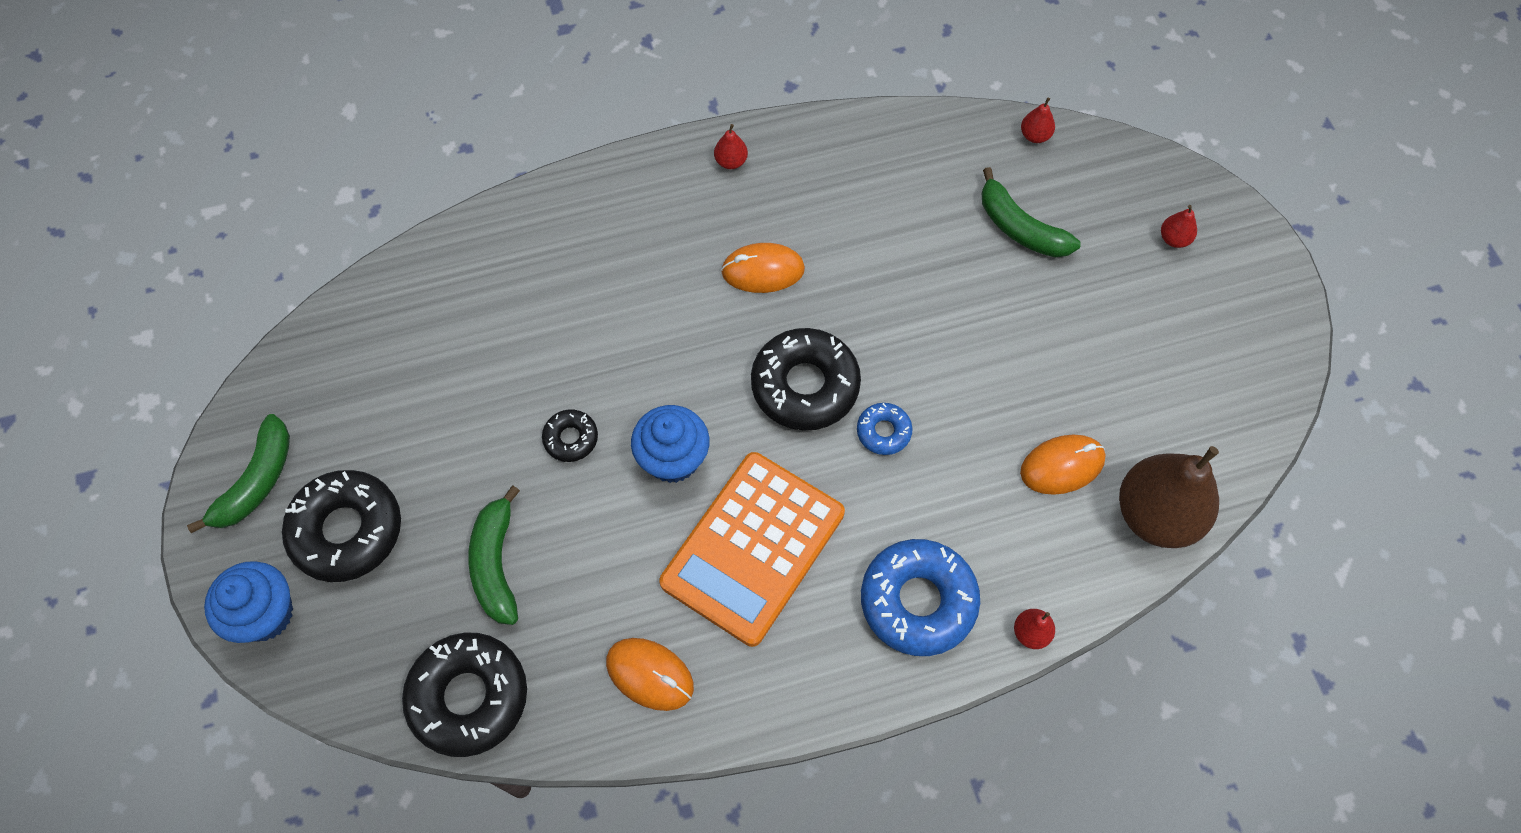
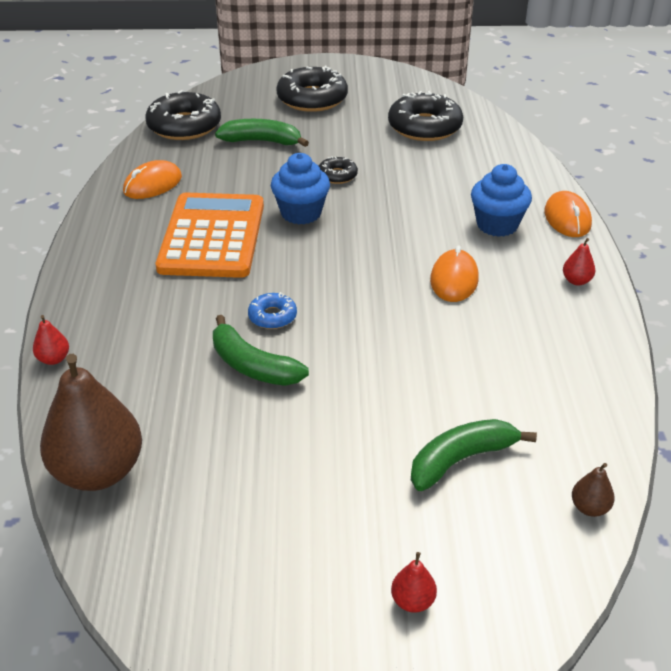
camera: 105 degrees right, 25 degrees down
green banana [187,414,290,533] -> green banana moved to [213,315,309,386]
blue cupcake [204,561,293,643] -> blue cupcake moved to [471,164,532,237]
orange calculator [659,452,845,647] -> orange calculator turned 45 degrees clockwise [156,193,264,278]
black donut [751,328,861,431] -> black donut moved to [388,91,463,141]
blue donut [861,539,980,656] -> none
orange mouse [1020,435,1105,495] -> orange mouse moved to [544,191,592,237]
red pear [1021,97,1055,143] -> brown pear [572,463,615,517]

